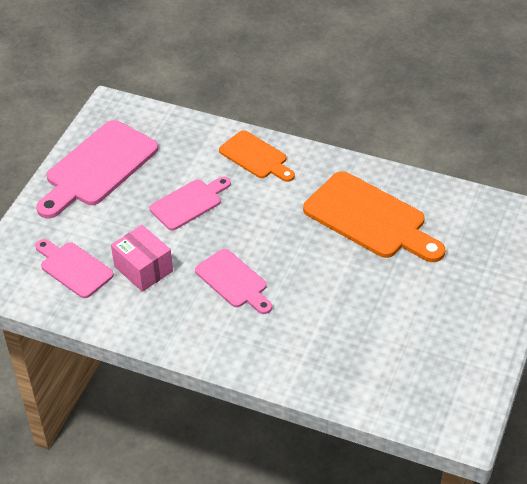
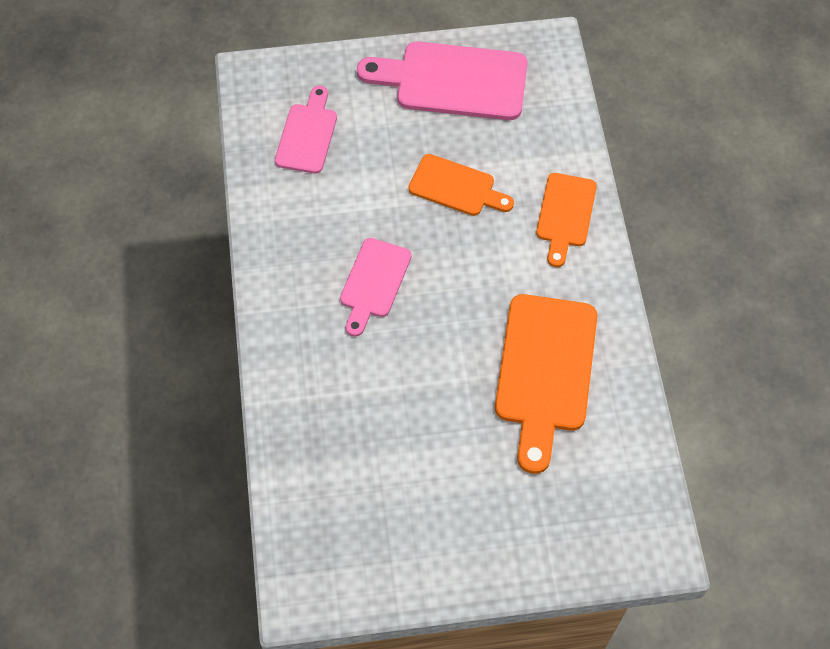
camera: 60 degrees right, 15 degrees up
pink box [111,225,173,292] -> none
pink cutting board [150,177,231,230] -> orange cutting board [408,154,514,216]

